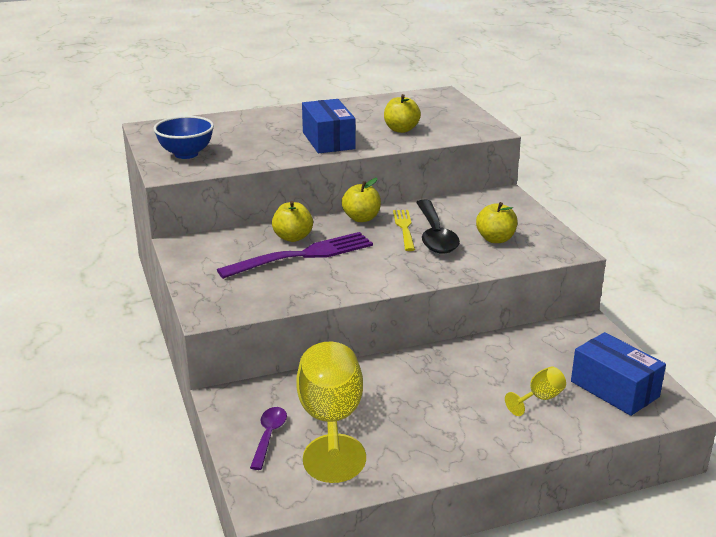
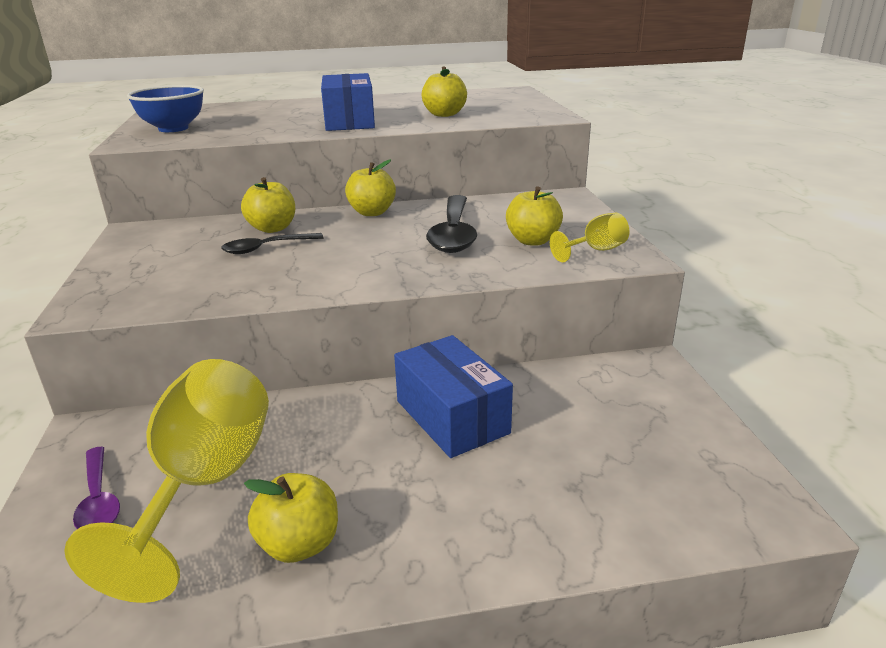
camera: 10 degrees right, 0 degrees up
purple fork [217,232,373,279] -> black spoon [221,233,324,254]
purple spoon [250,407,287,470] -> purple spoon turned 135 degrees clockwise [73,447,120,529]
yellow fork [393,210,415,251] -> none
yellow goblet [505,367,566,416] -> yellow goblet moved to [550,213,630,262]
blue box [571,332,666,416] -> blue box moved to [394,335,513,458]
none -> yellow apple [244,473,338,563]

